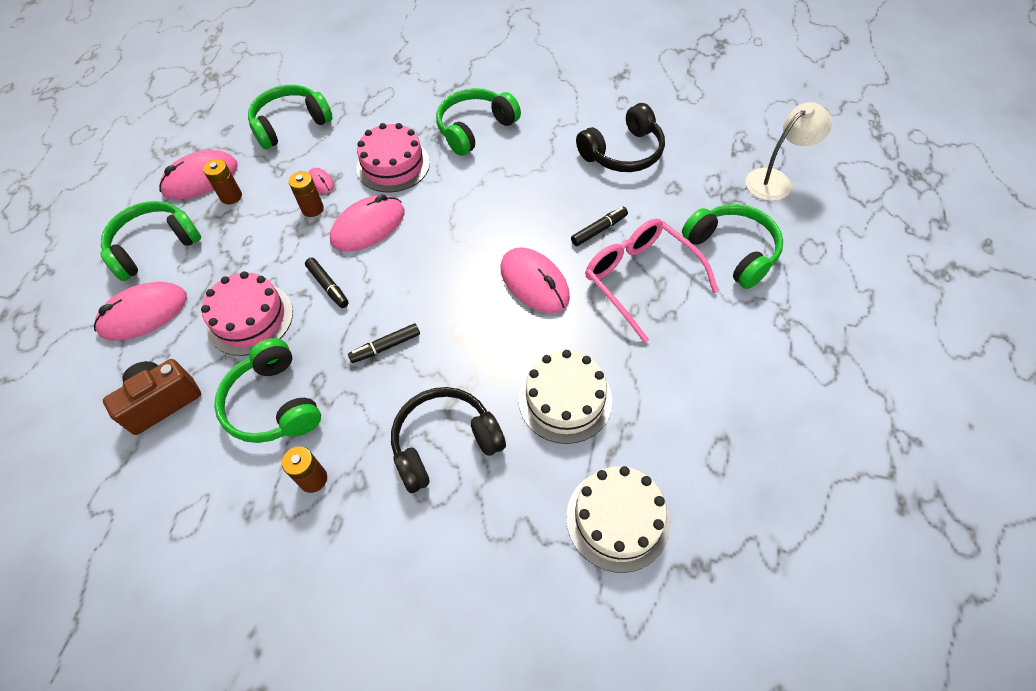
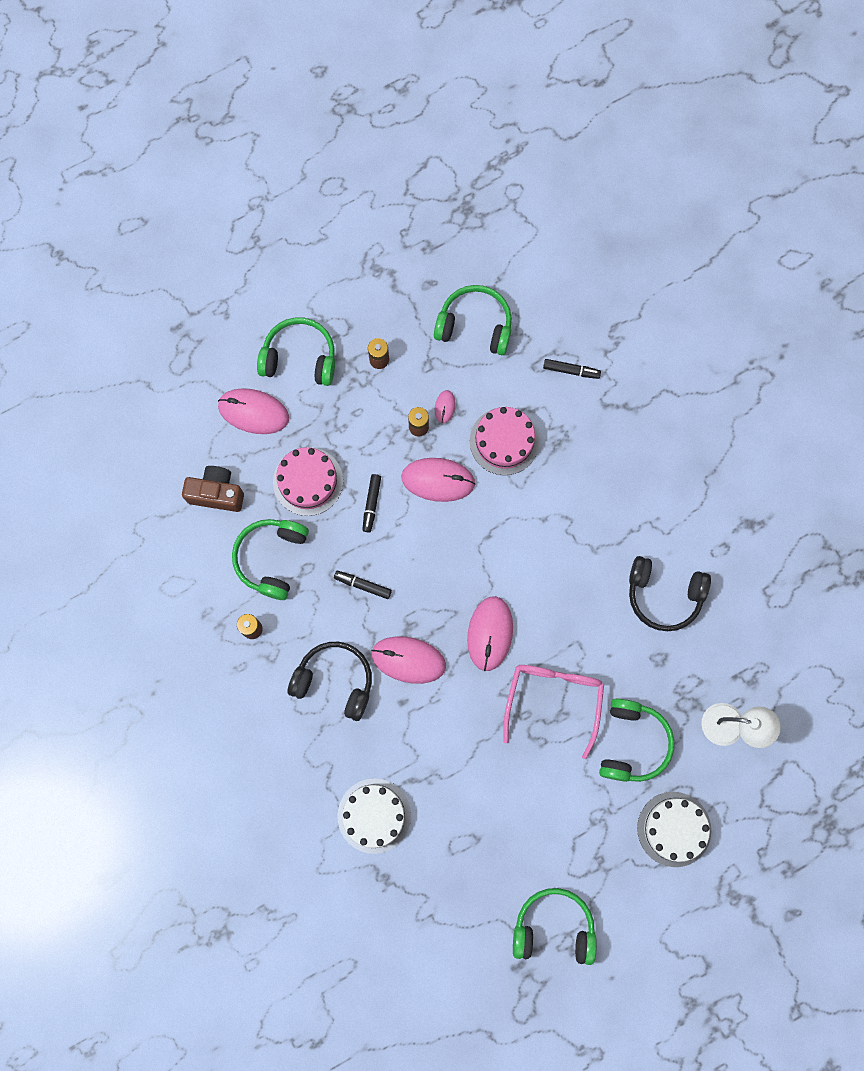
camera: 45 degrees right, 20 degrees up
pink mouse [159,150,238,200] -> pink mouse moved to [371,636,446,684]
green headphones [436,88,521,156] -> green headphones moved to [513,888,597,965]
white cake [519,350,612,444] -> white cake moved to [637,792,711,867]
black marker [571,207,628,246] -> black marker moved to [543,359,601,379]

